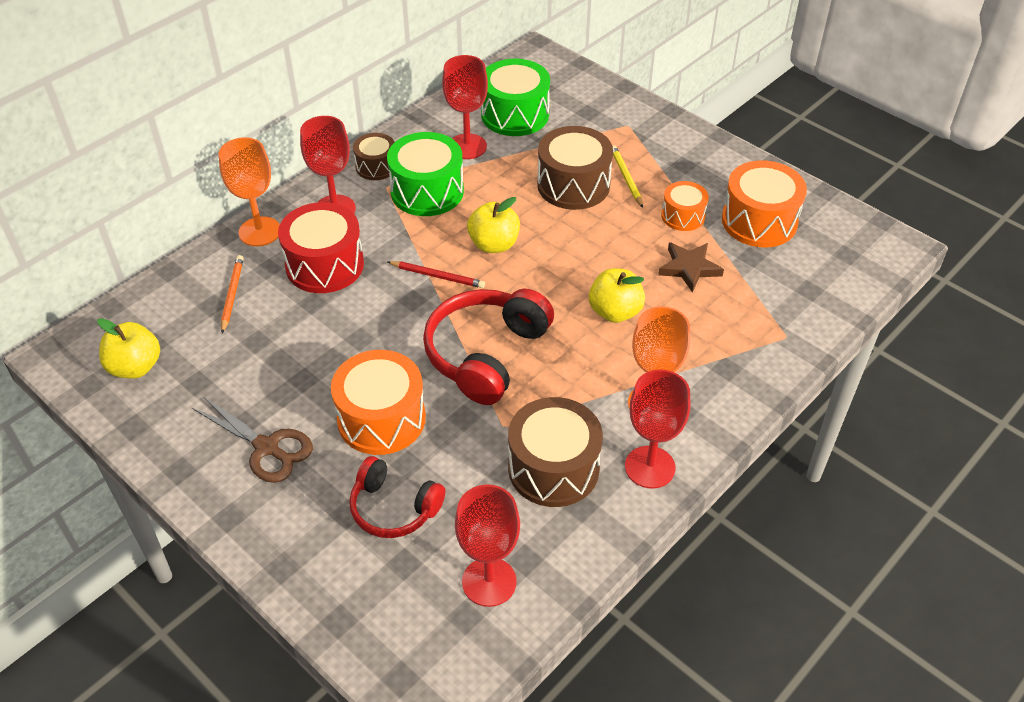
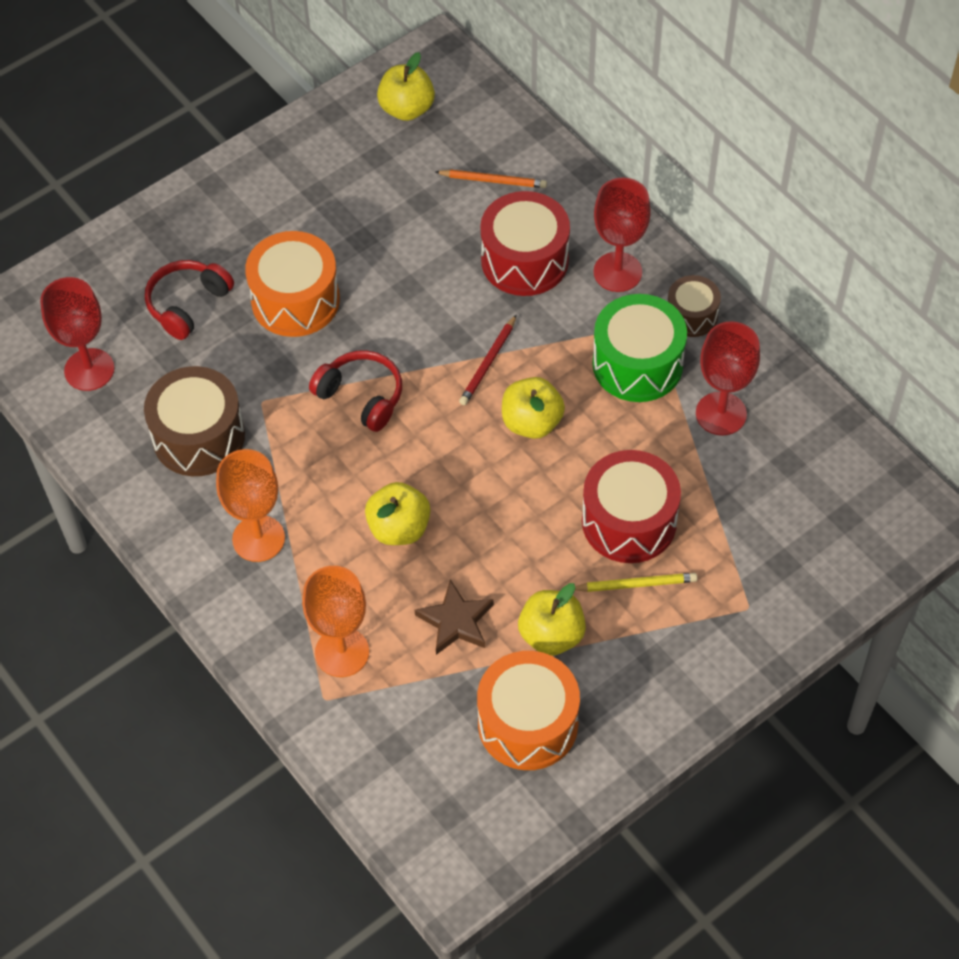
camera: 100 degrees right, 10 degrees up
brown scissors [192,397,313,483] -> none
orange goblet [219,137,280,246] -> orange goblet moved to [302,566,369,677]
red headphones [423,289,554,405] -> red headphones [309,350,402,432], size x0.63
green drum [481,59,550,136] -> none
brown drum [537,126,613,210] -> red drum [582,450,681,563]
red goblet [625,369,690,489] -> none
orange drum [661,181,709,231] -> yellow apple [518,583,586,656]

